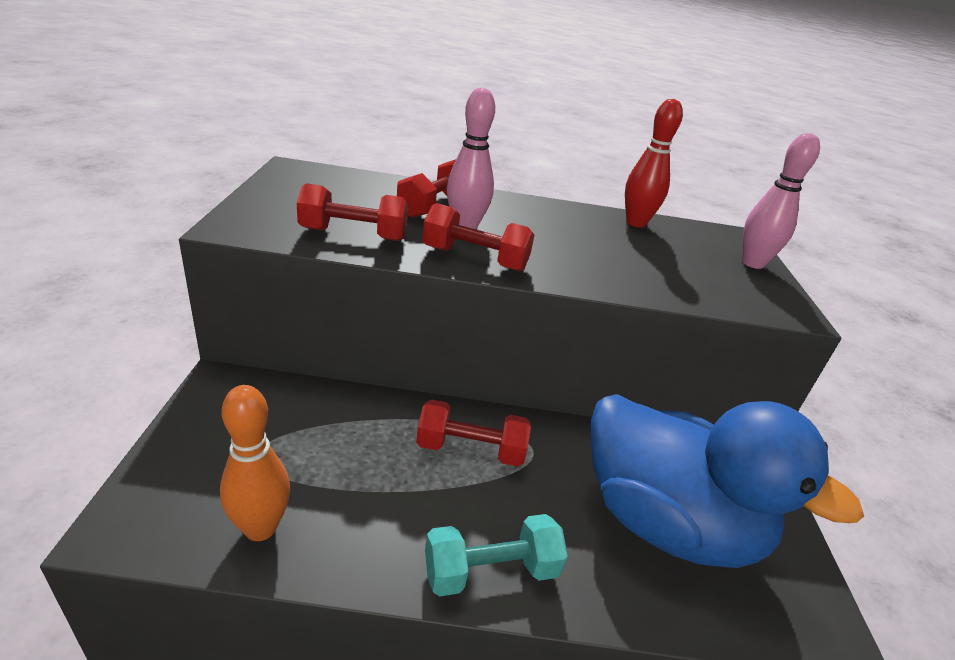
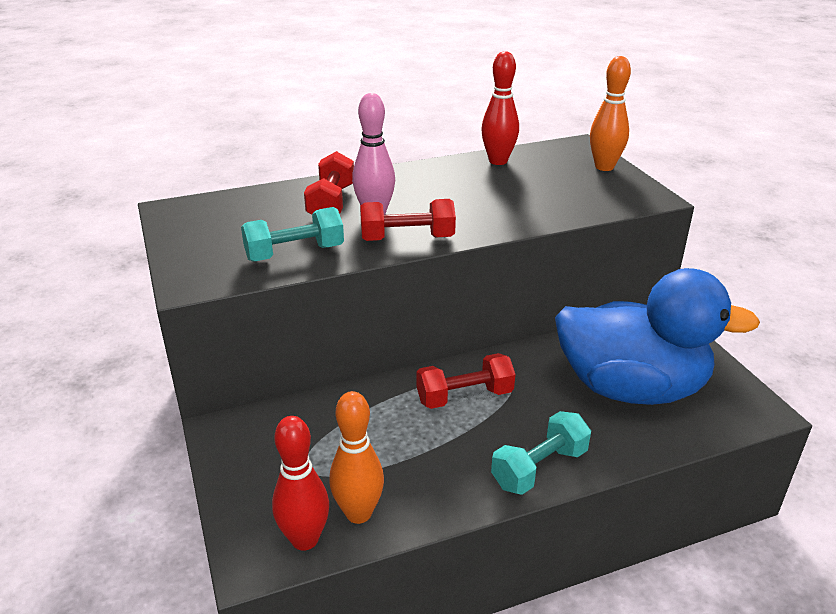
camera: 20 degrees left, 0 degrees up
red dumbbell [297,183,408,241] -> turquoise dumbbell [241,207,344,262]
pink bowling pin [742,133,820,269] -> orange bowling pin [590,56,631,171]
none -> red bowling pin [272,416,329,551]

